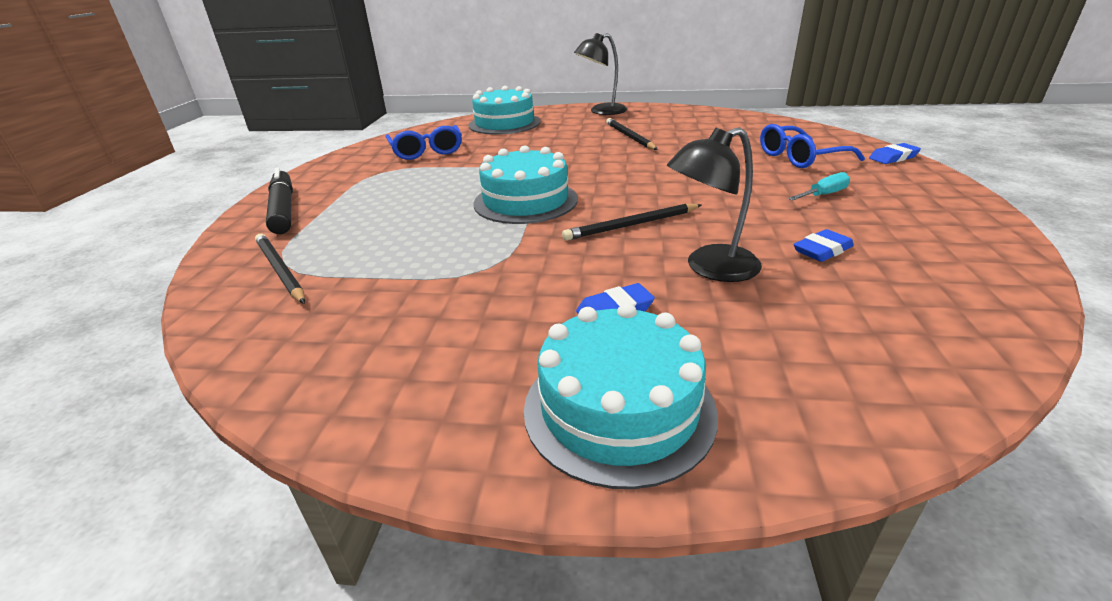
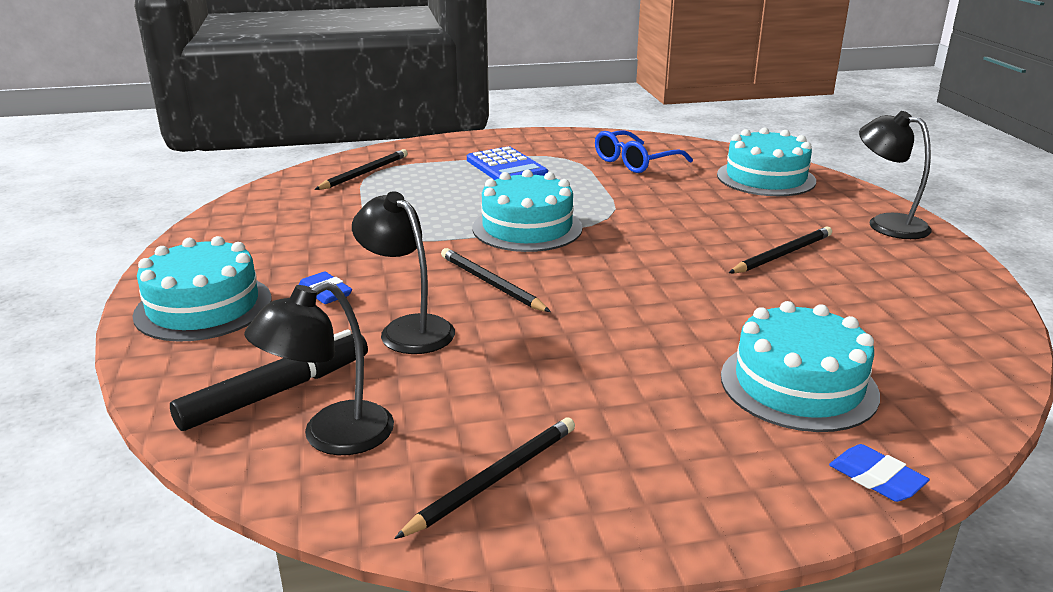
camera: 70 degrees right, 5 degrees down
black marker [266,168,293,234] -> black marker moved to [170,329,368,431]
blue glasses [760,124,865,168] -> turquoise cake [721,301,880,432]
turquoise screwdriver [788,172,850,201] -> none
blue eraser [794,229,854,262] -> none
none -> black lamp [244,281,394,455]
none -> black pencil [394,417,575,539]
none -> blue calculator [467,146,548,180]

